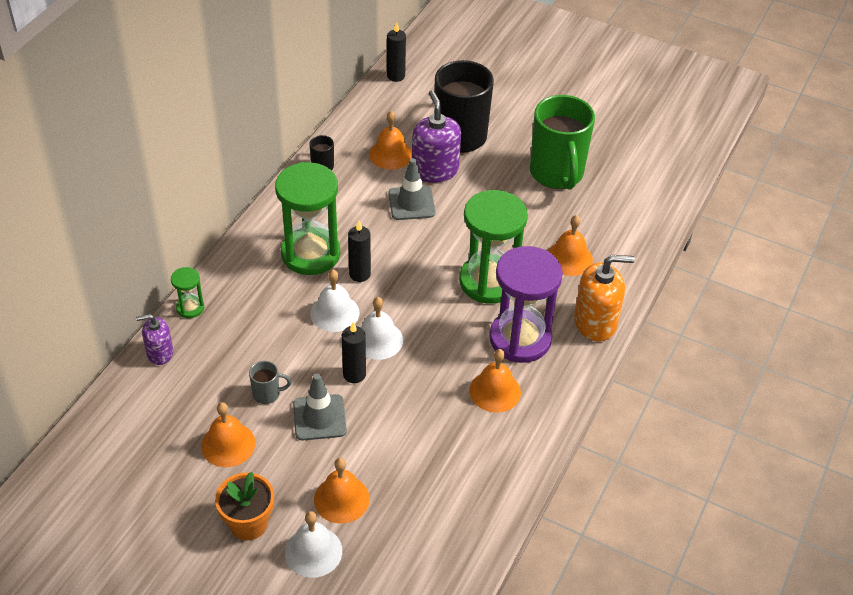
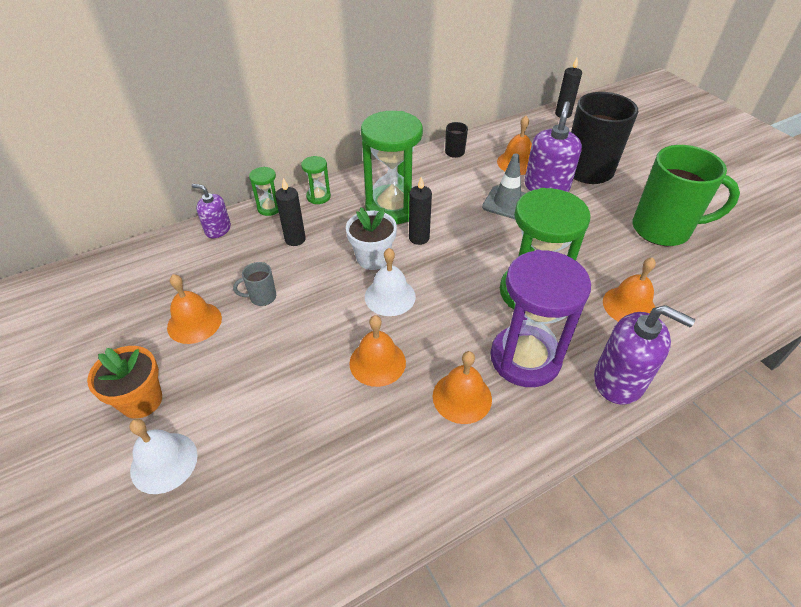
camera: 35 degrees right, 0 degrees up
grey mug [249,361,291,404] -> grey mug turned 135 degrees clockwise [233,262,276,306]
grey traffic cone [293,374,347,440] -> none
white bell [310,270,360,332] -> white flower pot [346,207,397,270]
orange bell [314,458,370,524] -> orange bell moved to [349,315,406,387]
black candle [342,322,366,383] -> black candle moved to [275,178,306,246]
green mug [530,95,595,190] -> green mug turned 105 degrees counterclockwise [632,145,740,246]
orange soap dispenser [574,255,635,342] -> purple soap dispenser [594,305,695,405]
none -> green hourglass [301,156,331,204]

